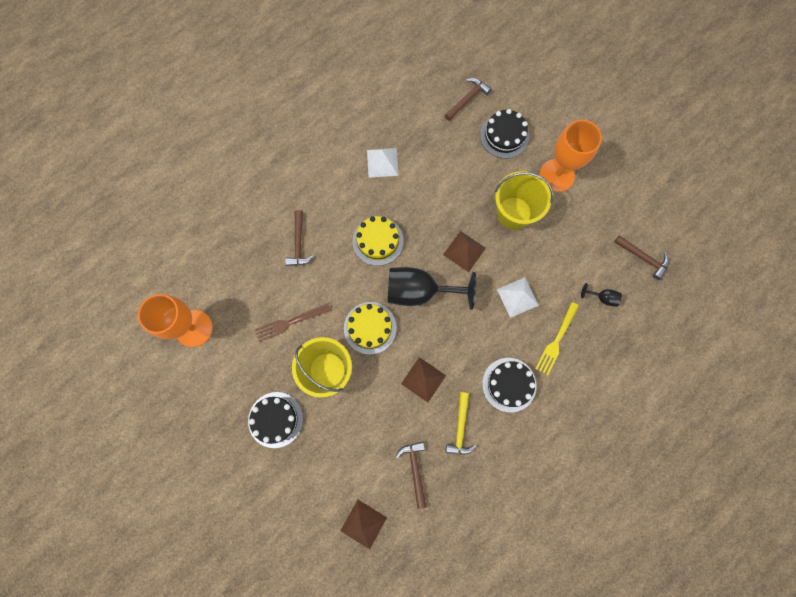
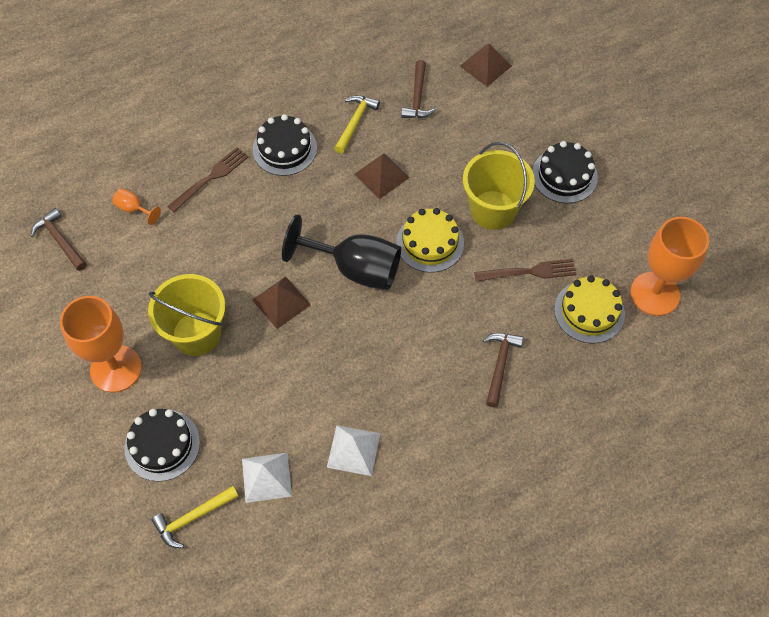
camera: 165 degrees left, 15 degrees down
yellow cake [352,216,404,266] -> yellow cake moved to [554,275,625,344]
brown hammer [445,78,491,121] -> yellow hammer [151,486,239,548]
white pyramid [497,277,539,318] -> white pyramid moved to [242,453,292,503]
yellow fork [535,302,579,376] -> brown fork [167,147,249,212]
black goblet [581,283,622,307] -> orange goblet [112,188,161,225]

